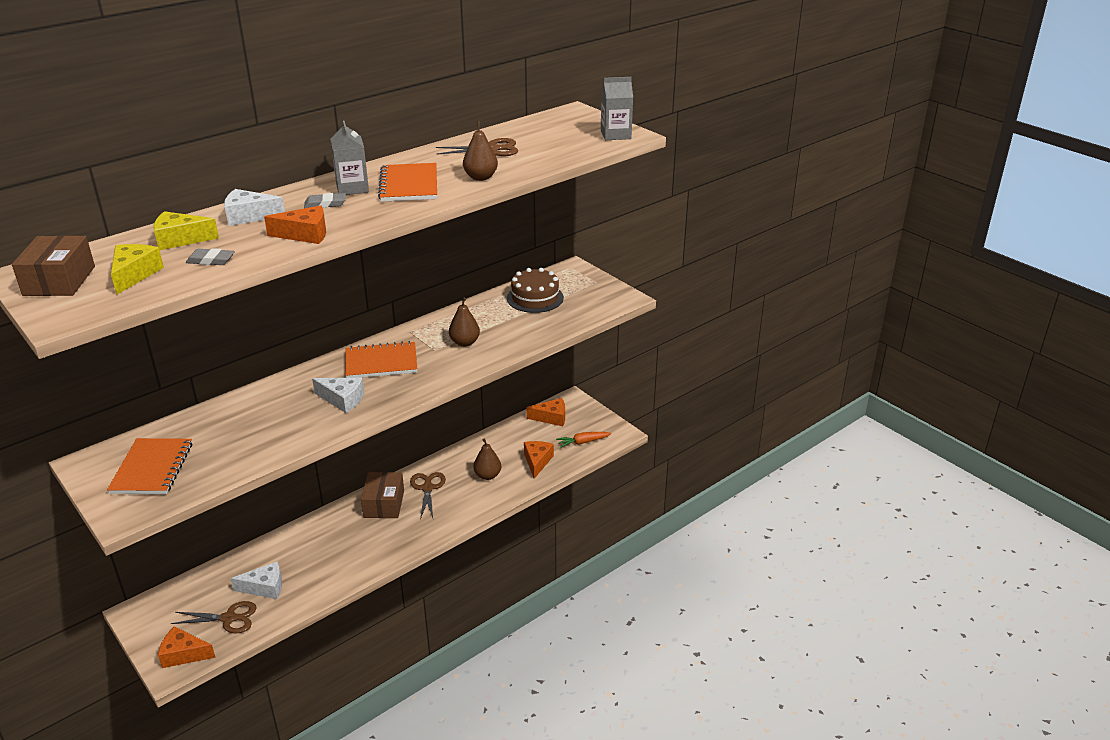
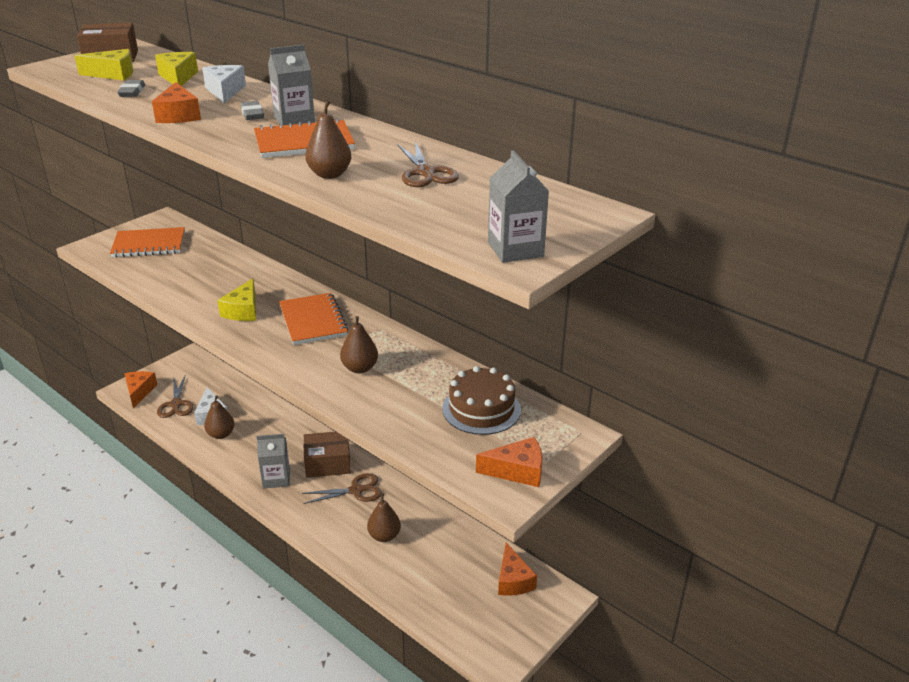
camera: 80 degrees right, 0 degrees up
white cheese [312,378,364,413] -> yellow cheese [217,278,256,321]
orange cheese [524,441,554,479] -> orange cheese moved to [476,437,542,487]
orange carrot [556,432,611,448] -> none
none -> brown pear [204,395,235,439]
none -> grey carton [257,434,290,489]

